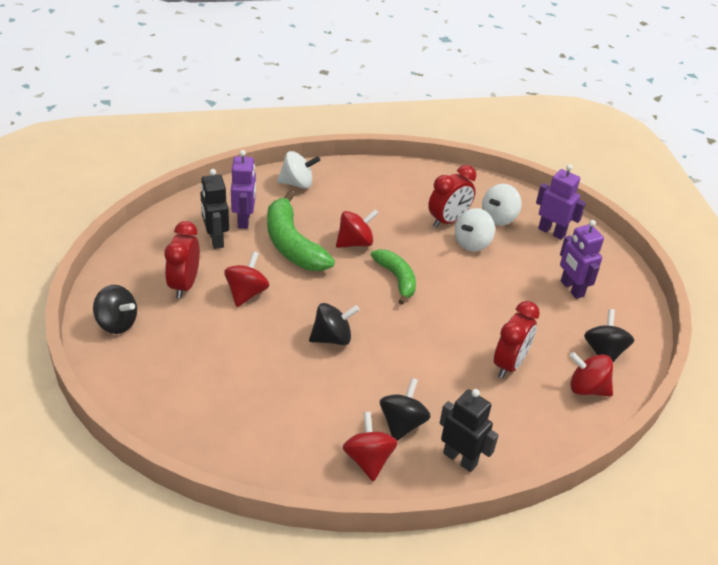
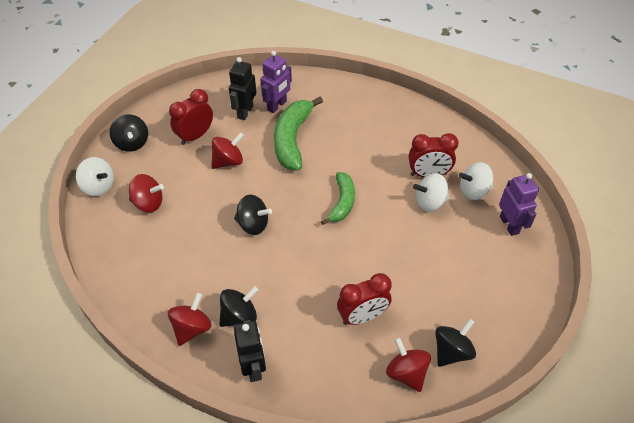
camera: 40 degrees right, 10 degrees up
white spinning top [277,151,321,189] -> white spinning top moved to [76,157,114,196]
red spinning top [336,209,379,248] -> red spinning top moved to [129,174,164,213]
purple robot [560,220,604,299] -> none

